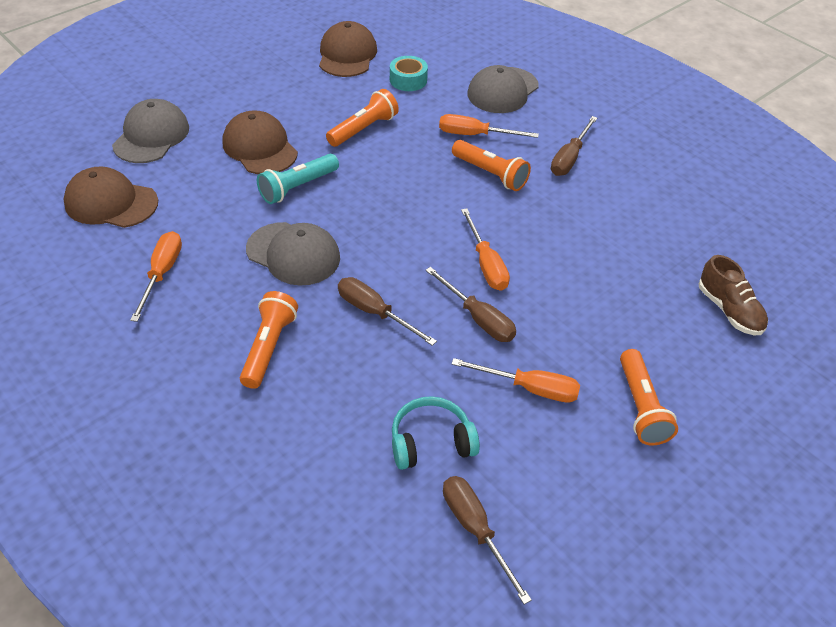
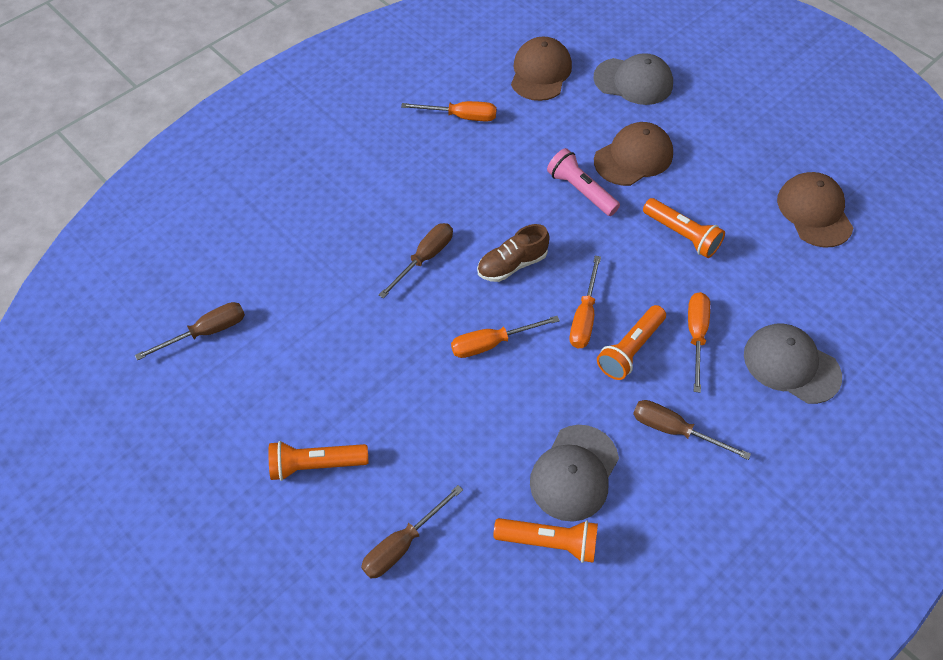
camera: 90 degrees right, 10 degrees up
orange flashlight [240,291,298,389] -> orange flashlight moved to [493,518,598,563]
grey cap [246,222,340,286] -> grey cap moved to [530,425,619,522]
turquoise flashlight [257,154,339,204] -> pink flashlight [547,148,620,216]
brown cap [319,21,377,77] -> brown cap turned 105 degrees counterclockwise [777,172,853,248]
turquoise tape [390,56,428,91] -> none
turquoise headphones [392,396,480,470] -> none
brown screwdriver [425,267,516,342] -> brown screwdriver moved to [361,485,463,579]
orange screwdriver [452,358,580,403] -> orange screwdriver moved to [570,256,601,348]
brown shoe [699,255,768,335] -> brown shoe moved to [477,224,550,282]

